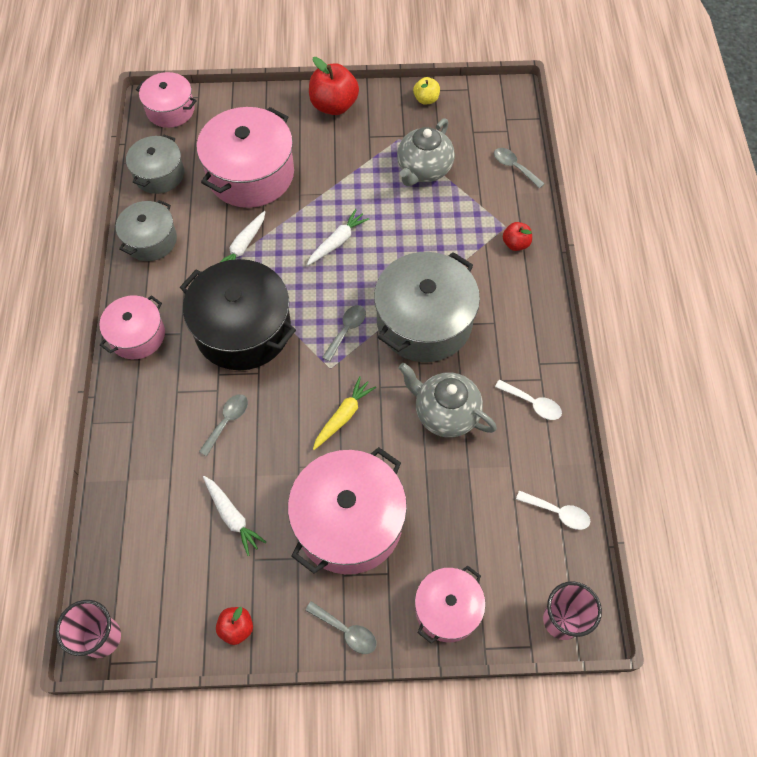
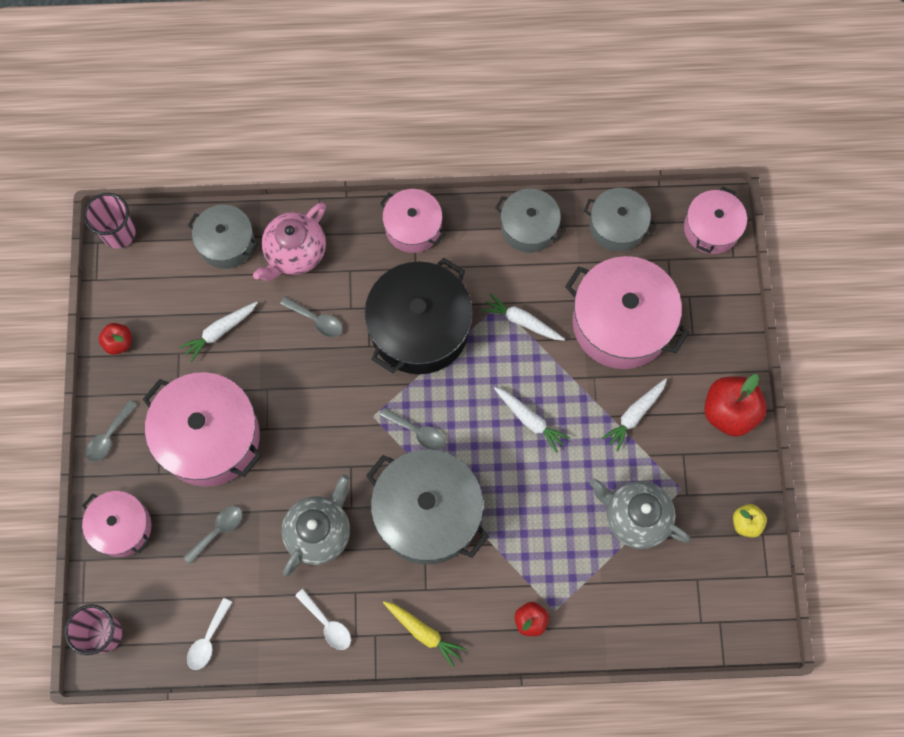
camera: 90 degrees right, 10 degrees up
yellow carrot [313,376,376,450] -> yellow carrot moved to [383,601,466,667]
grey spoon [494,148,545,189] -> grey spoon moved to [183,506,243,564]
white spoon [495,380,562,420] -> white spoon turned 75 degrees counterclockwise [295,589,351,650]
none -> grey pot [188,205,258,269]
none -> pink teapot [253,202,326,281]
none -> white carrot [602,378,667,452]

